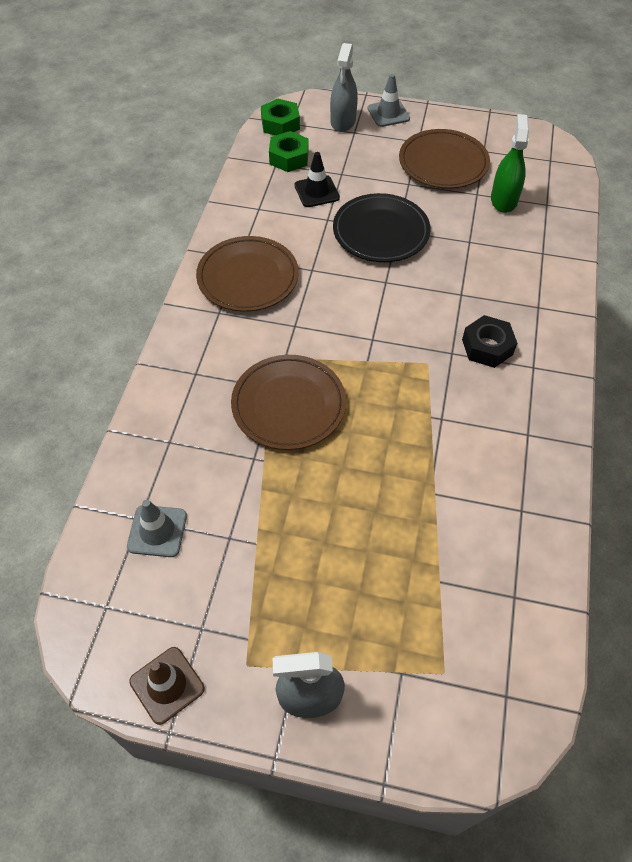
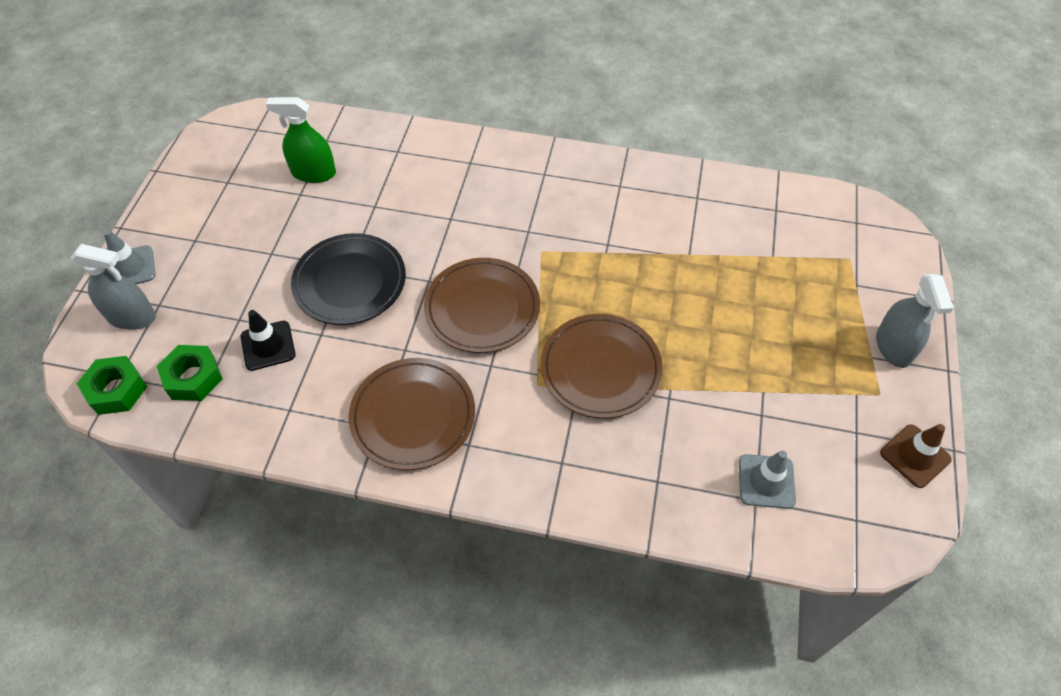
camera: 90 degrees left, 0 degrees up
brown plate [399,129,490,189] -> brown plate moved to [424,258,540,353]
black nut [462,315,517,368] -> none

